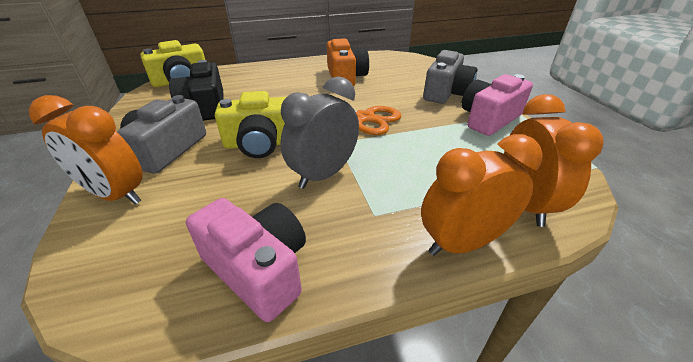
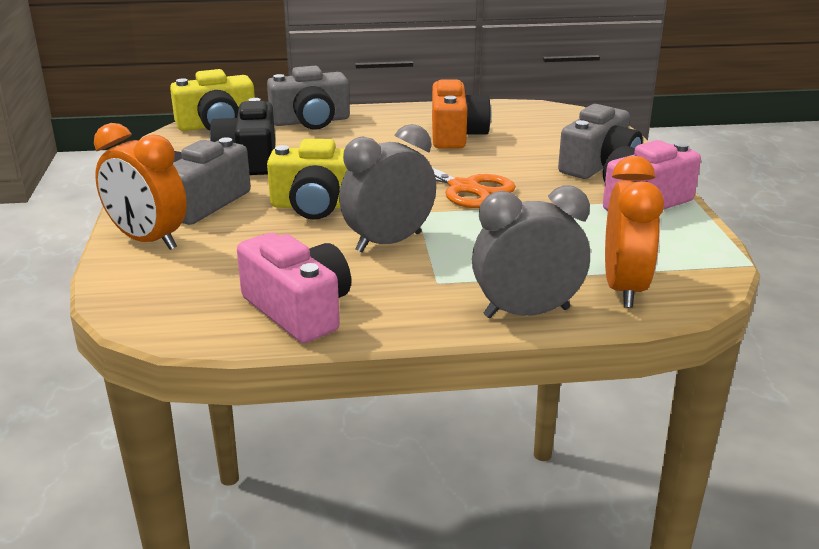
camera: 10 degrees right, 10 degrees down
orange clock [421,134,543,256] -> grey clock [472,185,590,318]
none -> grey camera [267,66,350,130]

